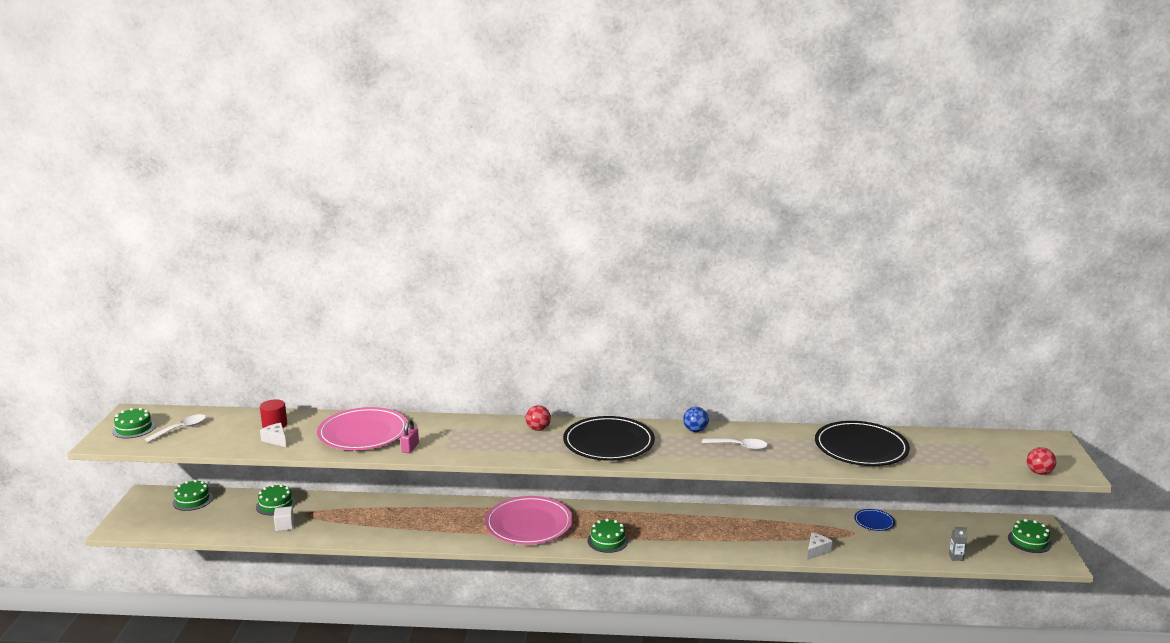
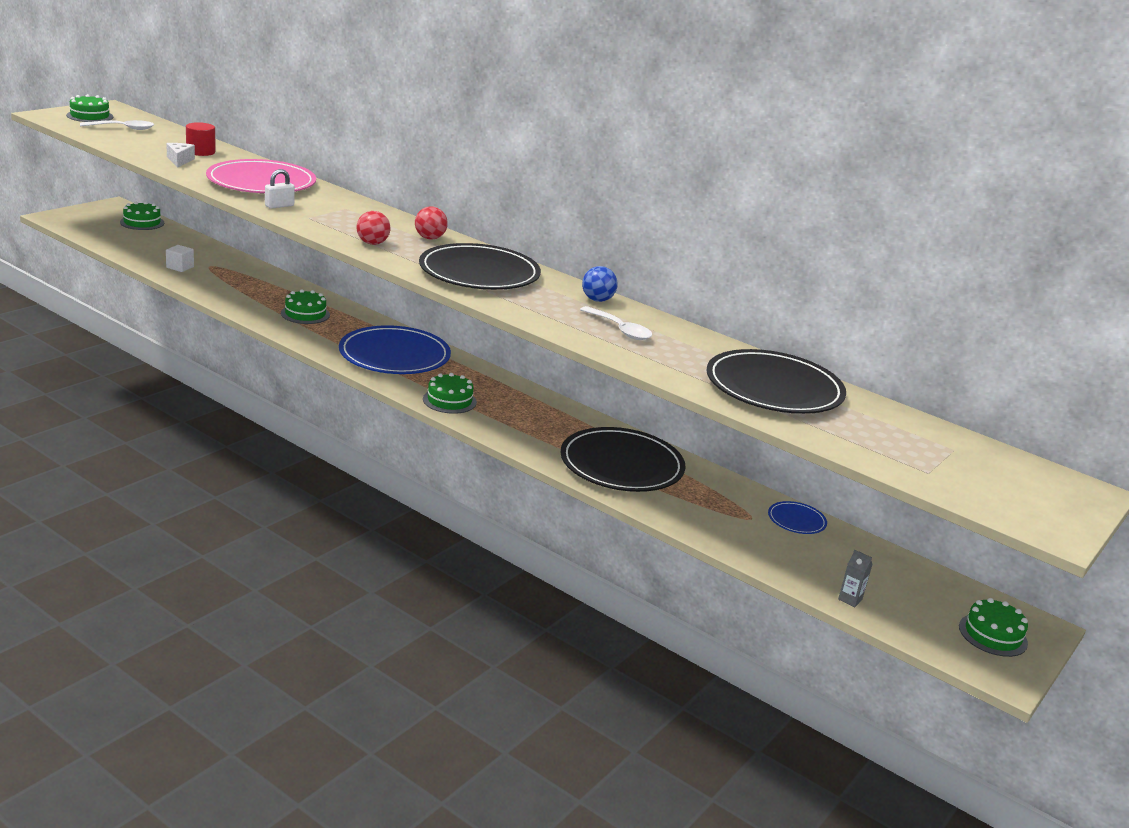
camera: 30 degrees right, 5 degrees up
green cake [256,484,296,515] -> green cake moved to [281,289,330,324]
pink padlock [401,419,419,453] -> white padlock [265,169,295,209]
pink plate [485,496,573,545] -> blue plate [339,325,451,374]
white cheese [807,533,833,560] -> none
red ball [1027,447,1056,475] -> red ball moved to [357,211,390,245]
none -> black plate [560,427,685,492]

